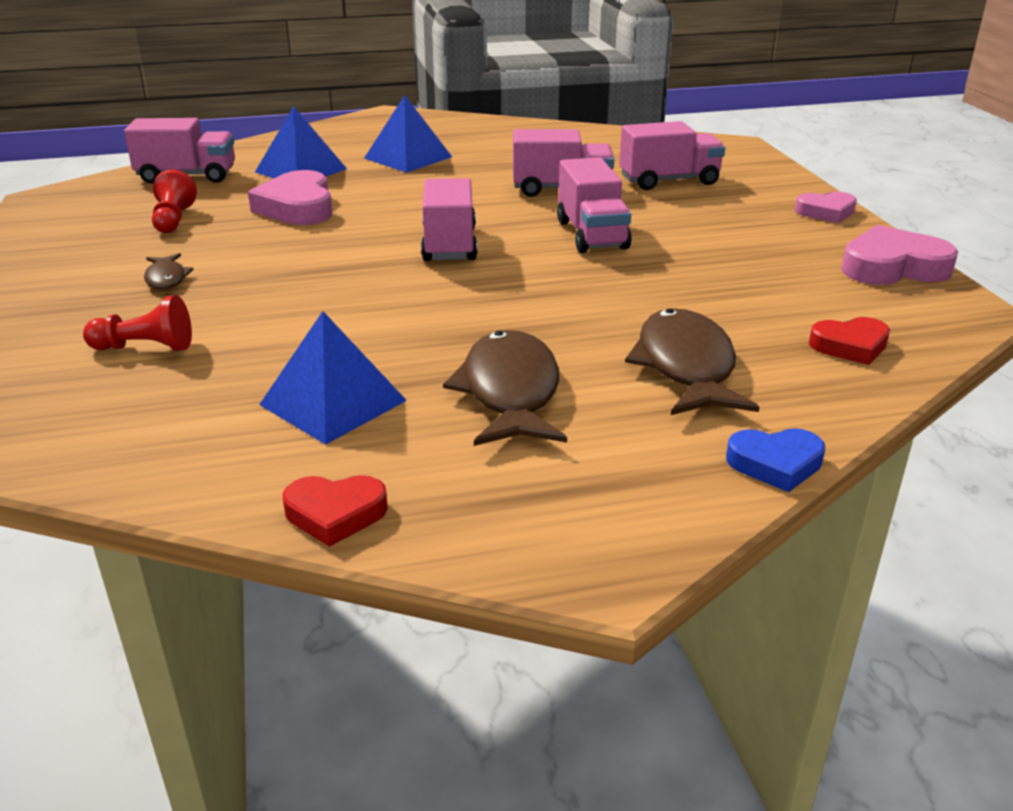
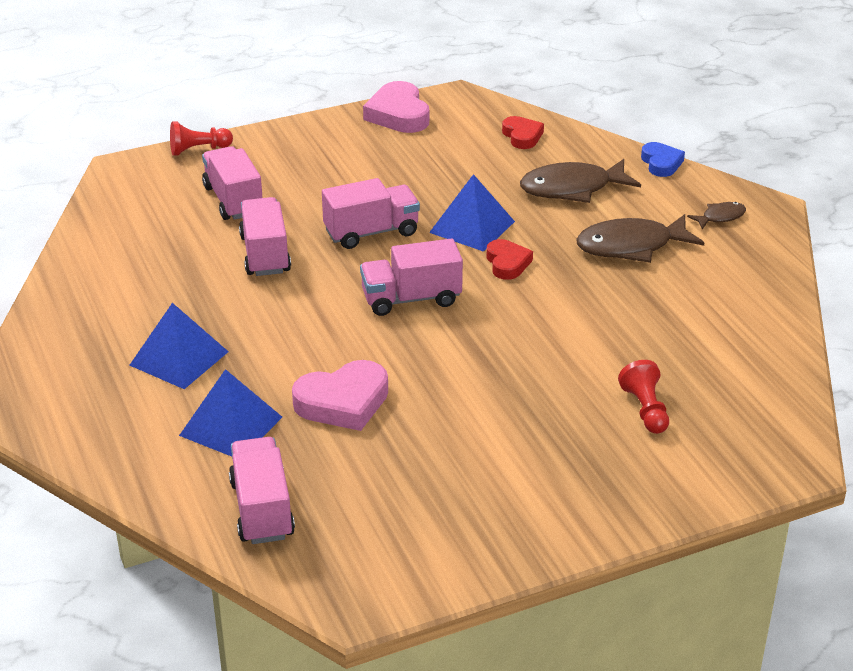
camera: 100 degrees left, 5 degrees up
brown fish [144,253,194,289] -> brown fish moved to [687,202,746,229]
red pawn [152,170,197,233] -> red pawn moved to [170,121,233,156]
blue pyramid [259,311,407,445] -> blue pyramid moved to [429,174,515,252]
red heart [282,475,388,547] -> red heart moved to [487,239,533,280]
pink heart [795,192,857,223] -> none

